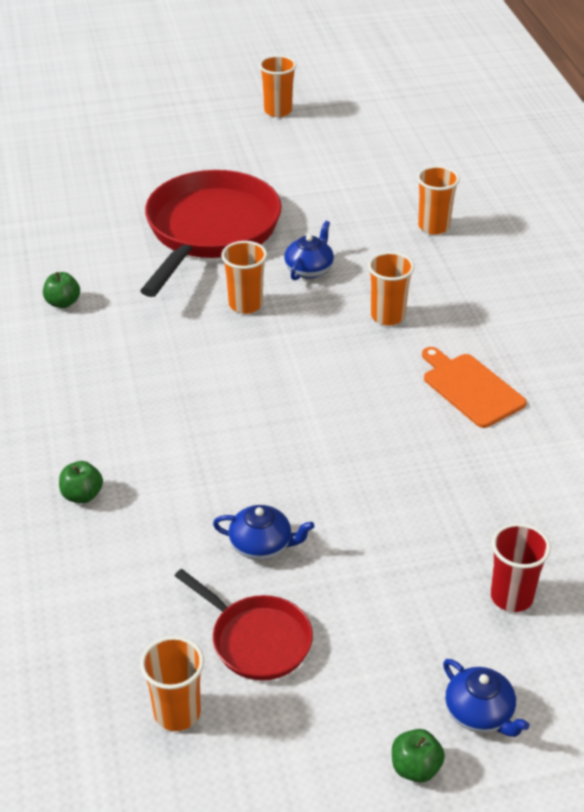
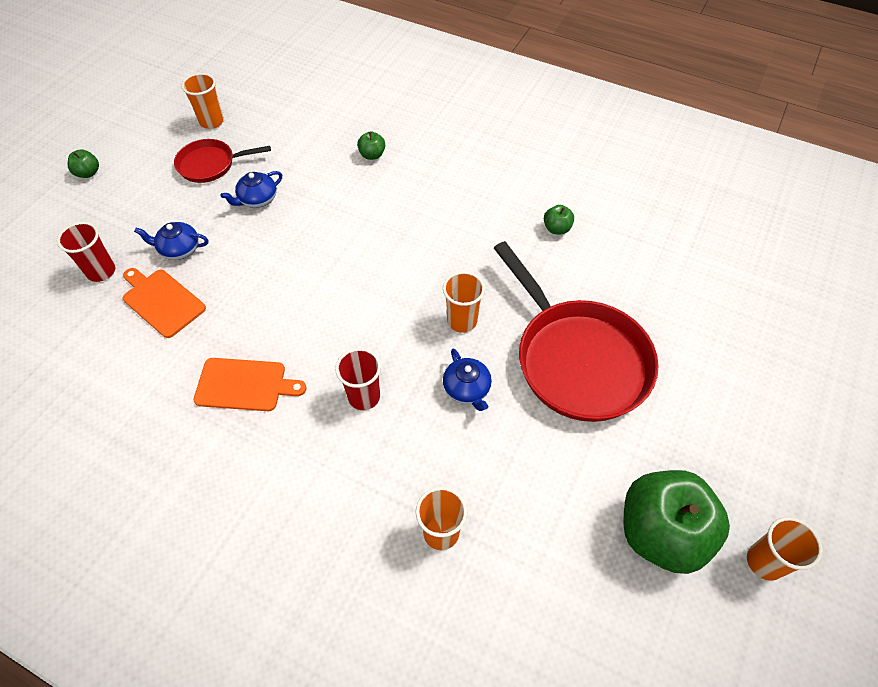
camera: 130 degrees right, 15 degrees up
orange cup [368,252,415,326] -> red cup [335,348,381,410]
blue teapot [443,659,530,737] -> blue teapot moved to [134,222,208,260]
none -> orange cutting board [123,268,206,338]
none -> green apple [623,470,730,574]

